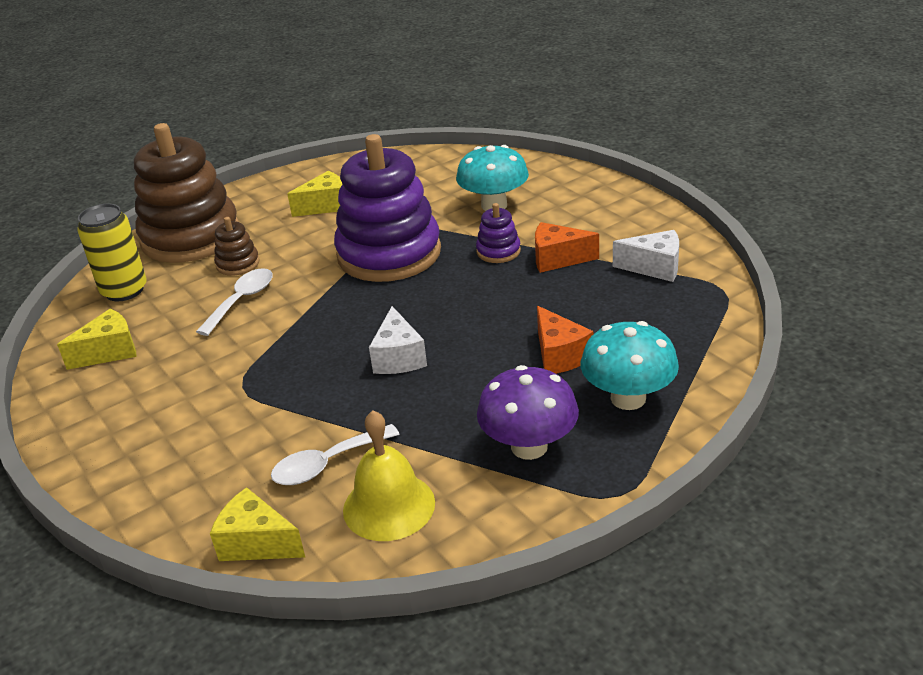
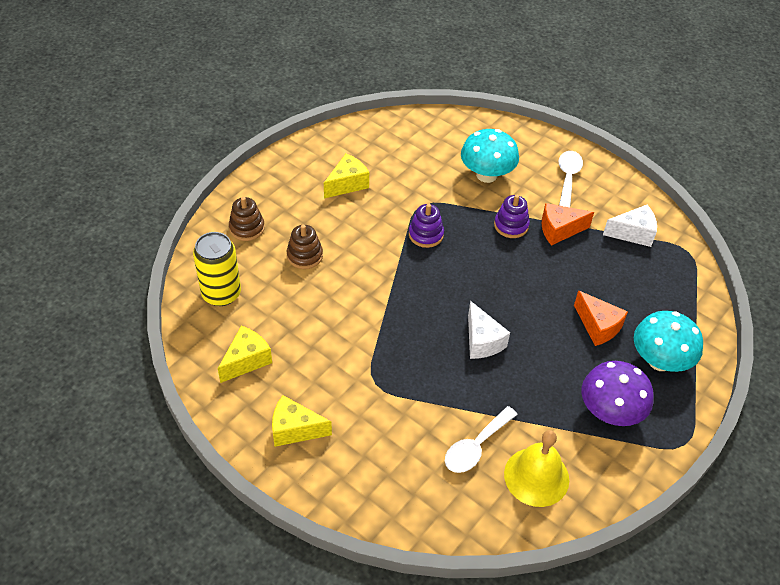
camera: 20 degrees left, 15 degrees up
brown stacking toy [134,123,239,263] -> brown stacking toy [229,197,265,241], size x0.42
white spoon [196,268,273,336] -> white spoon moved to [559,151,583,207]
yellow cheese [210,487,305,561] -> yellow cheese moved to [272,395,332,447]
purple stacking toy [334,134,441,282] -> purple stacking toy [409,204,444,248], size x0.42

